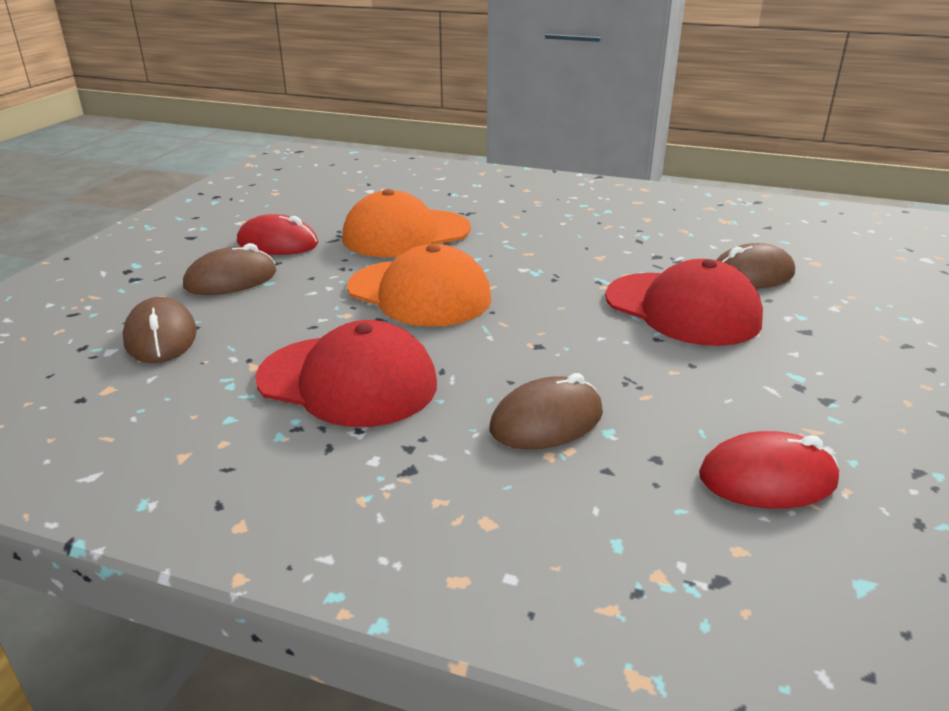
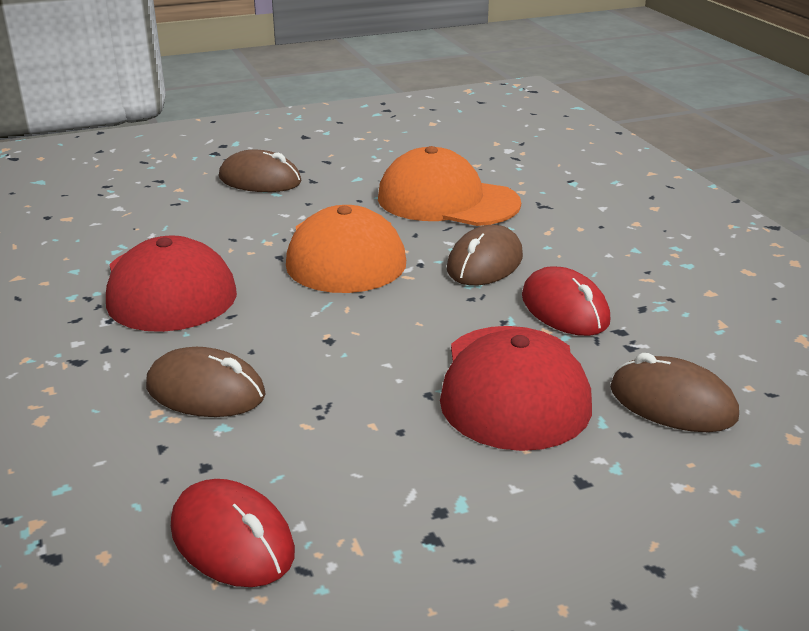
camera: 50 degrees right, 0 degrees up
brown mouse [123,297,197,363] -> brown mouse moved to [447,225,523,285]
red mouse [237,214,318,255] -> red mouse moved to [522,266,610,336]

